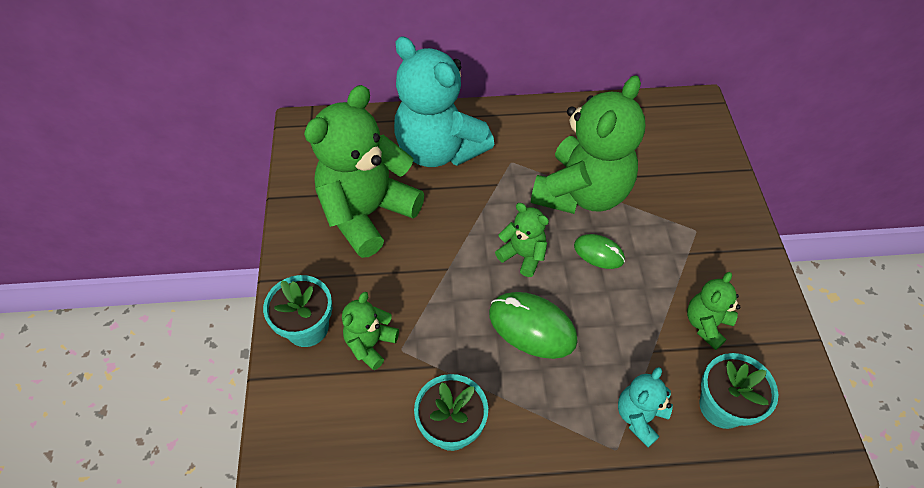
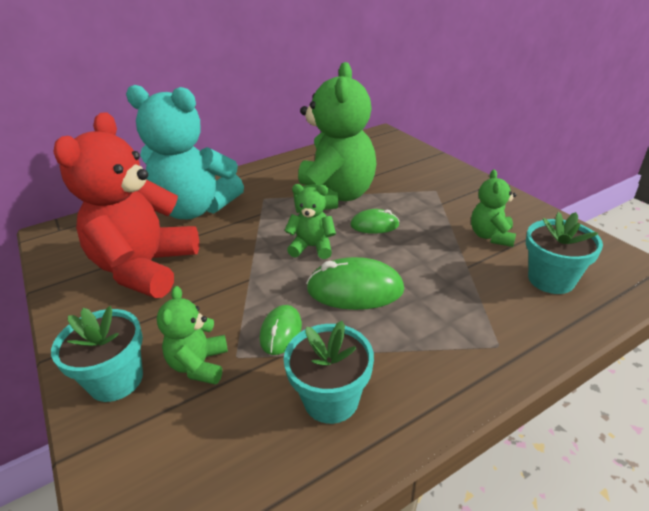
camera: 25 degrees left, 20 degrees down
green teddy bear [304,85,424,258] -> red teddy bear [54,113,199,298]
turquoise teddy bear [618,367,673,447] -> none
none -> green mouse [260,305,302,355]

